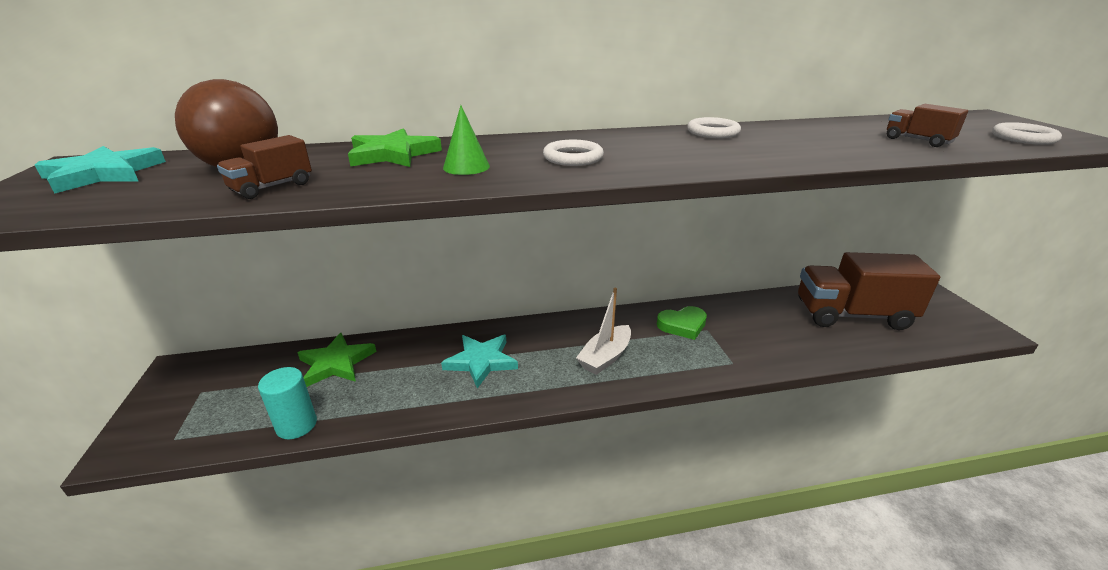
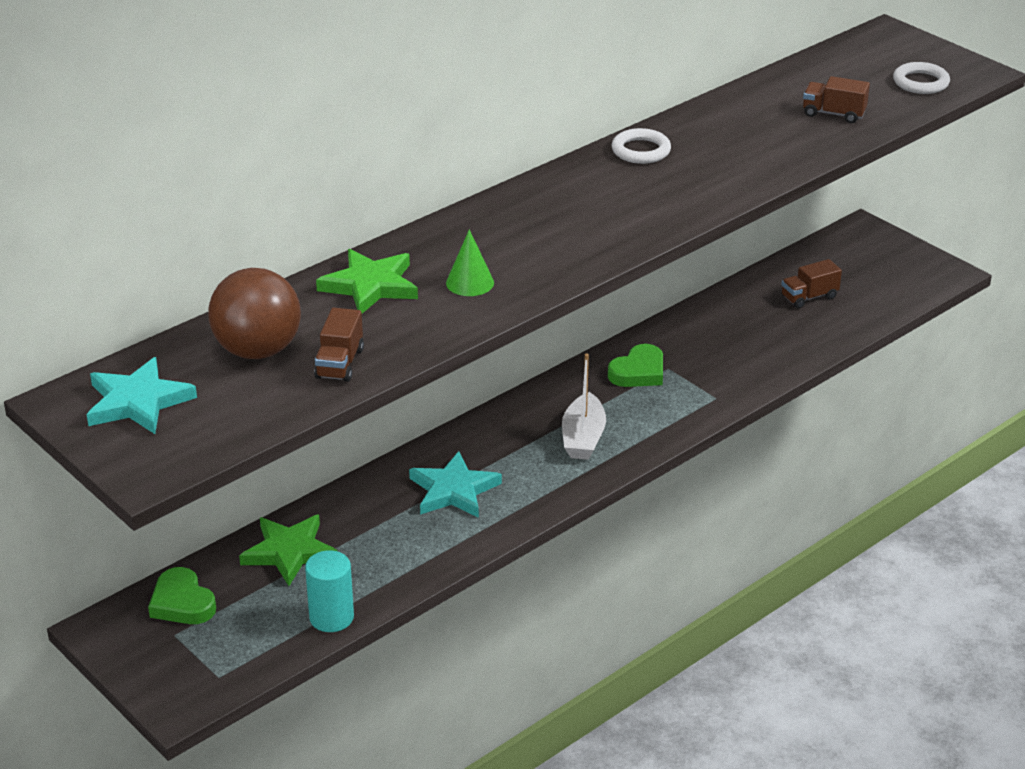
camera: 30 degrees left, 5 degrees up
white ring [543,140,604,166] -> none
brown truck [798,252,940,330] -> brown truck [781,259,842,309], size x0.43
none -> green heart [148,567,216,624]

